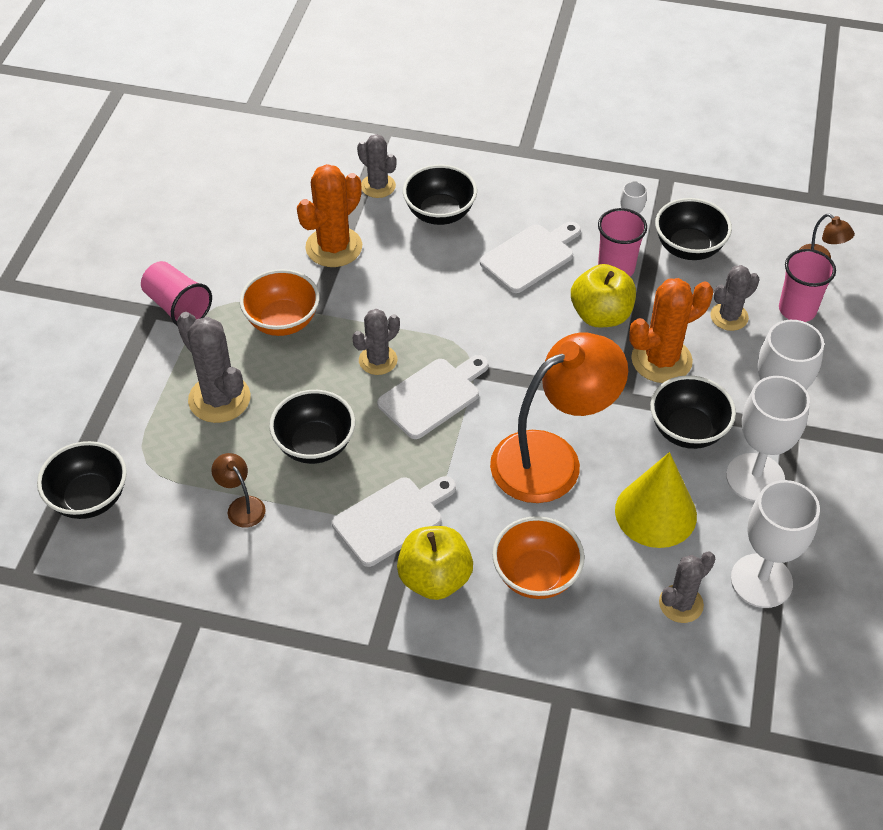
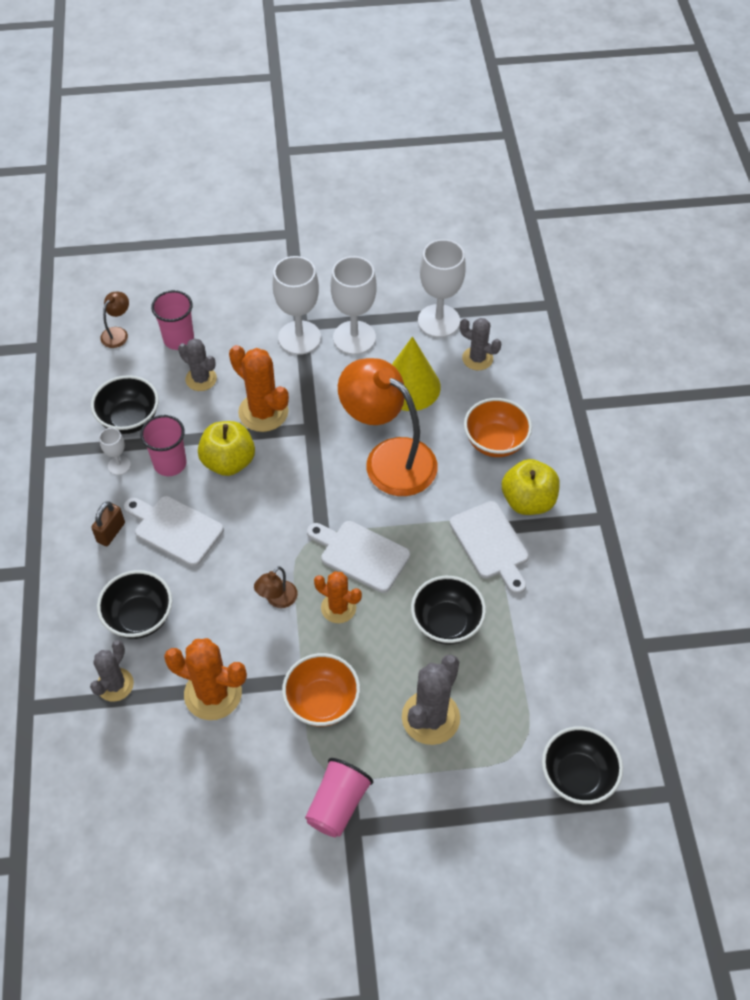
camera: 110 degrees left, 5 degrees up
brown lamp [212,453,266,527] -> brown lamp moved to [254,566,298,608]
white cutting board [332,476,456,567] -> white cutting board turned 150 degrees counterclockwise [450,501,529,594]
grey cactus [352,309,400,375] -> orange cactus [314,571,362,623]
black bowl [650,375,736,449] -> none
none -> brown padlock [91,501,125,546]

